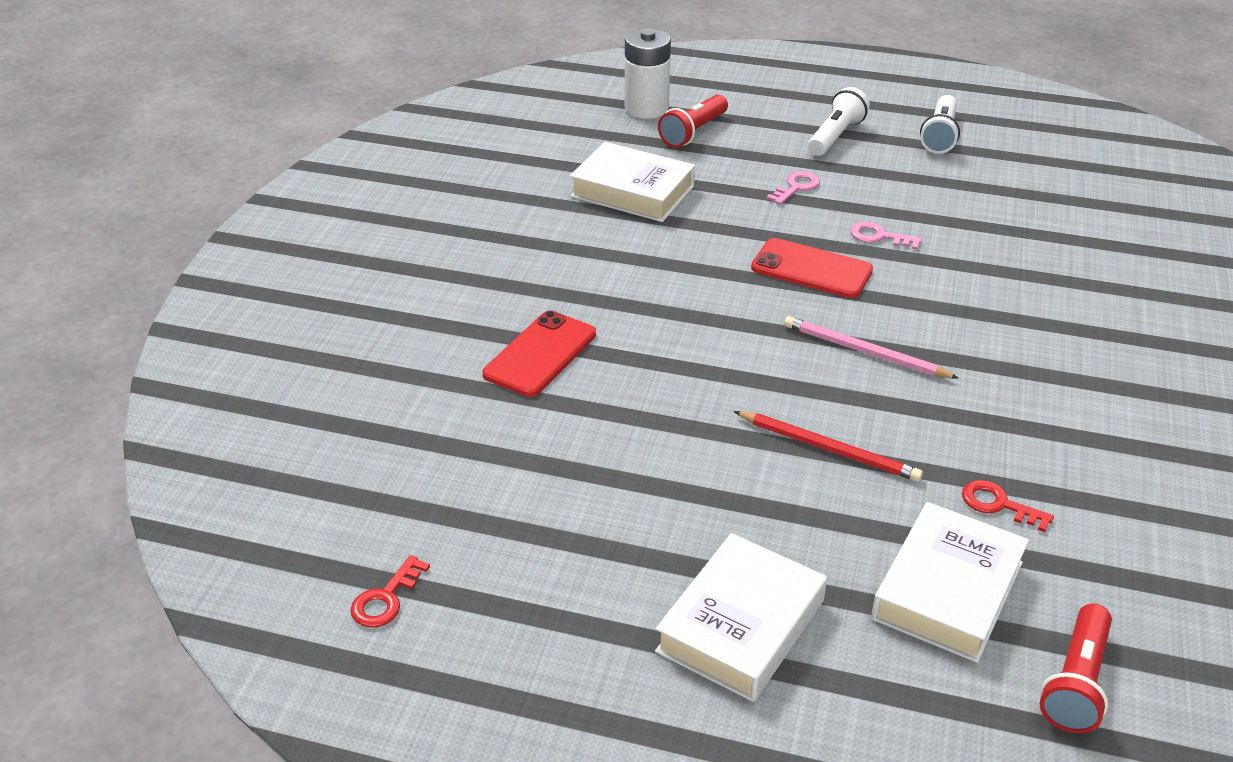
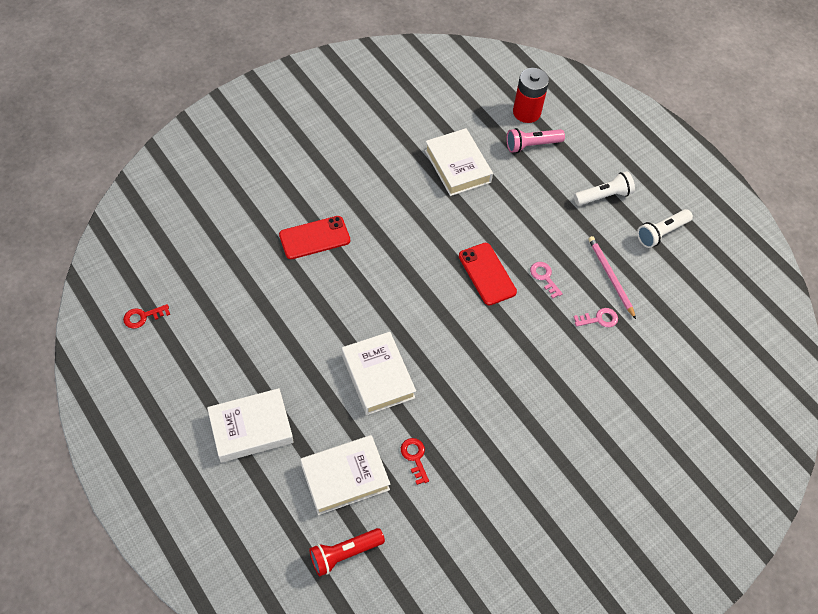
camera: 35 degrees right, 20 degrees up
white battery [625,28,671,119] -> red battery [513,68,549,123]
red flashlight [658,95,728,148] -> pink flashlight [506,128,565,153]
red pencil [733,411,923,482] -> white book [342,332,416,415]
pink key [766,171,820,205] -> pink key moved to [573,308,618,327]
pink pencil [784,316,959,379] -> pink pencil moved to [588,236,636,319]

